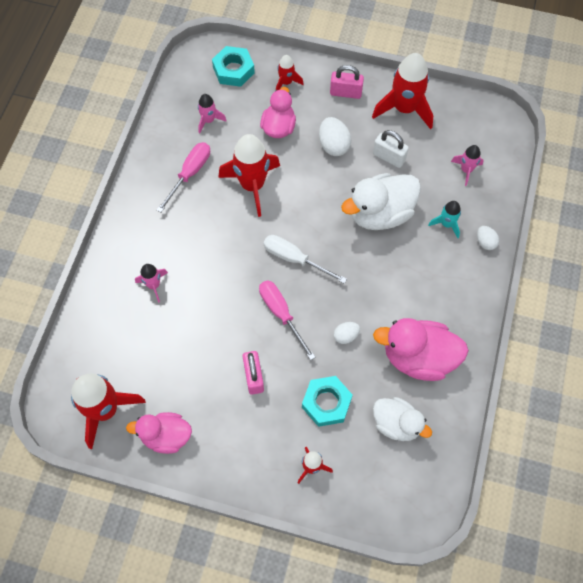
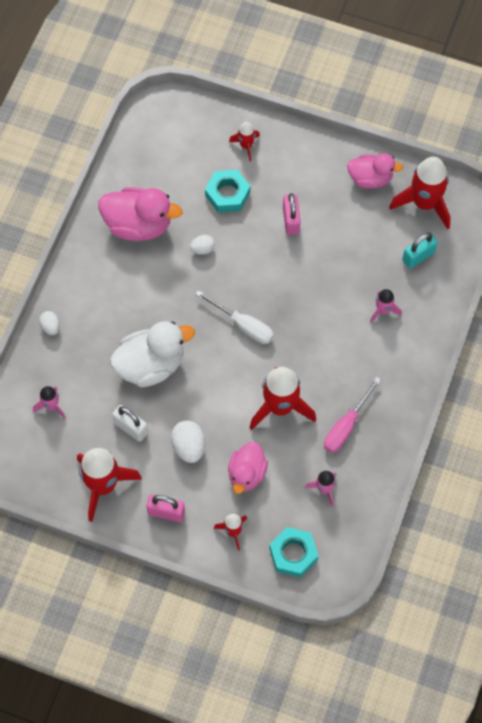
camera: 175 degrees left, 0 degrees up
pink screwdriver [259,280,315,360] -> none
white duck [373,397,432,441] -> none
turquoise rocket [428,201,461,238] -> none
none -> turquoise padlock [402,233,438,269]

